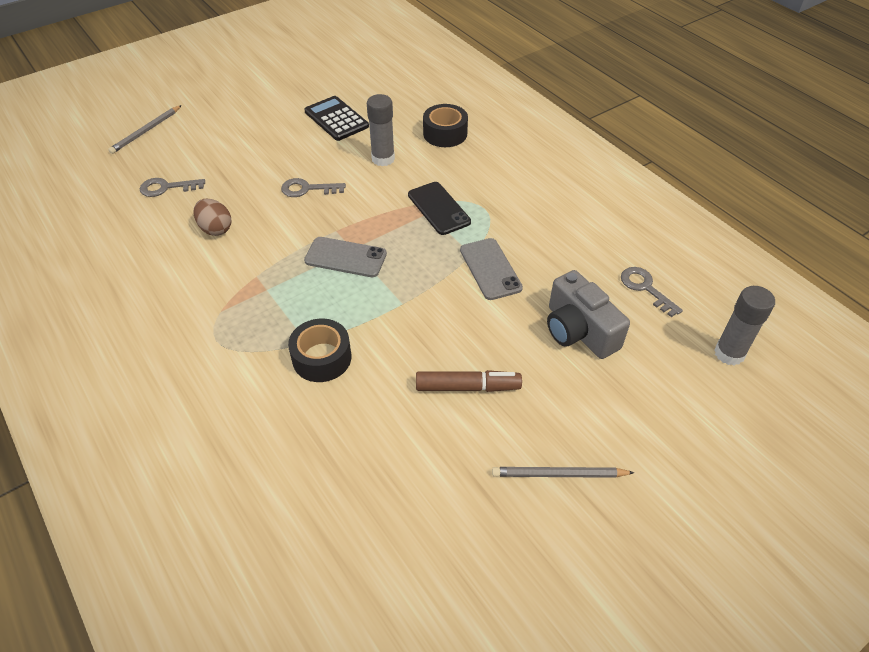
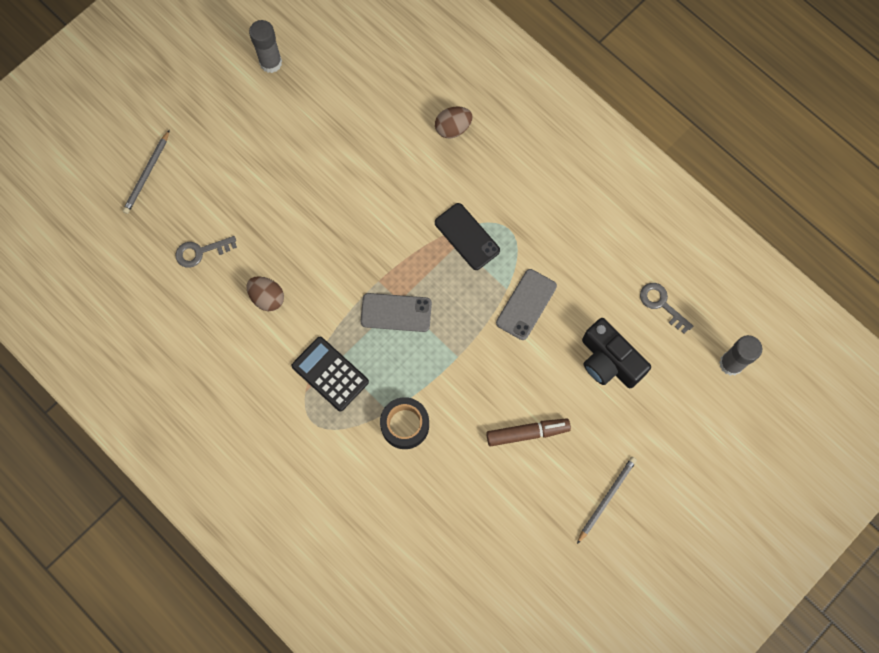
camera: 10 degrees left, 25 degrees up
grey key [281,178,346,197] -> none
black calculator [304,96,369,141] -> black calculator moved to [291,337,369,411]
grey glue stick [367,94,395,166] -> grey glue stick moved to [249,20,282,73]
black tape [423,104,468,147] -> brown egg [435,107,473,138]
grey phone [460,238,523,300] -> grey phone turned 60 degrees clockwise [496,269,557,340]
grey pencil [492,467,634,478] -> grey pencil turned 135 degrees clockwise [577,457,637,544]
grey camera [547,270,630,359] -> black camera [582,318,651,388]

